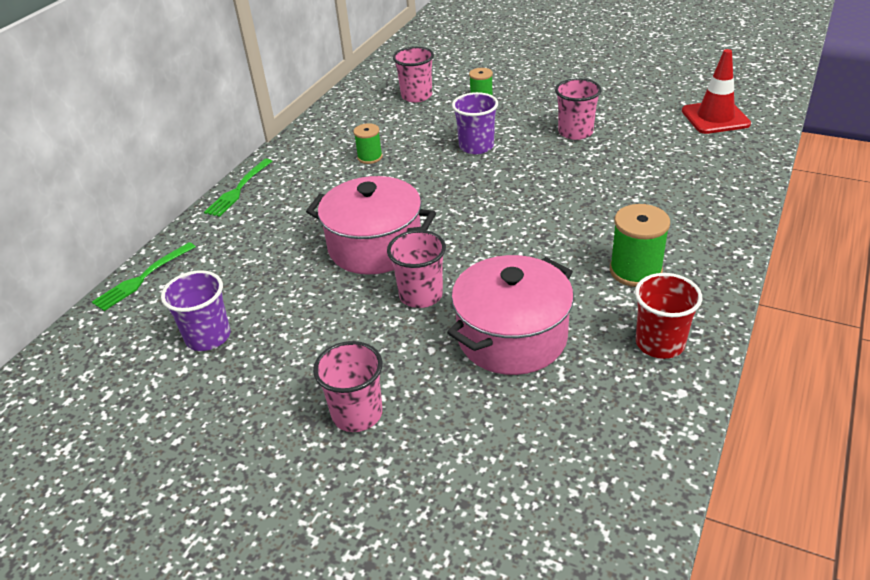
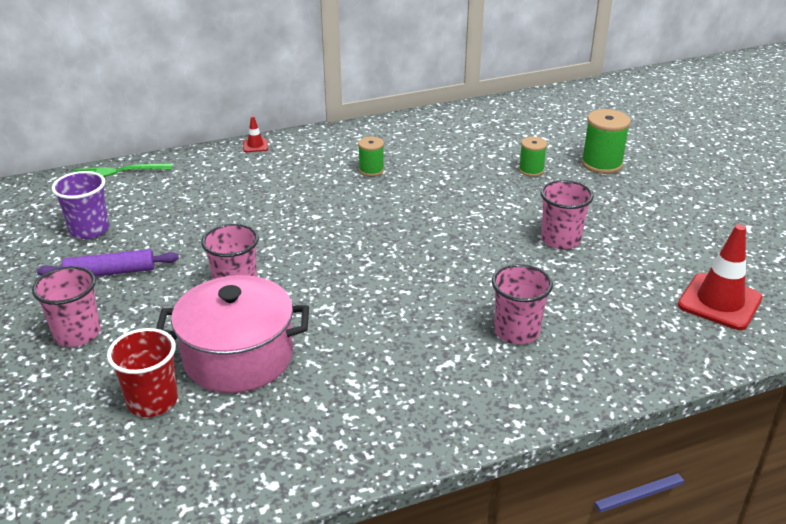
camera: 40 degrees right, 5 degrees down
green fork [204,159,272,217] -> red traffic cone [243,116,268,152]
pink pot [306,176,436,274] -> none
pink cup [393,47,434,102] -> pink cup moved to [492,264,553,344]
purple cup [452,92,498,154] -> none
green spool [610,204,670,287] -> green spool moved to [581,109,631,174]
red cup [635,273,703,359] -> red cup moved to [107,328,178,417]
none -> purple rolling pin [37,249,179,276]

